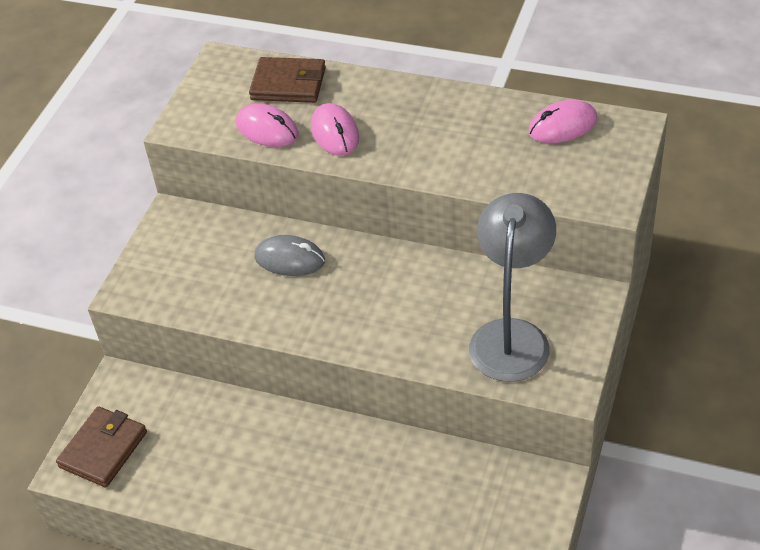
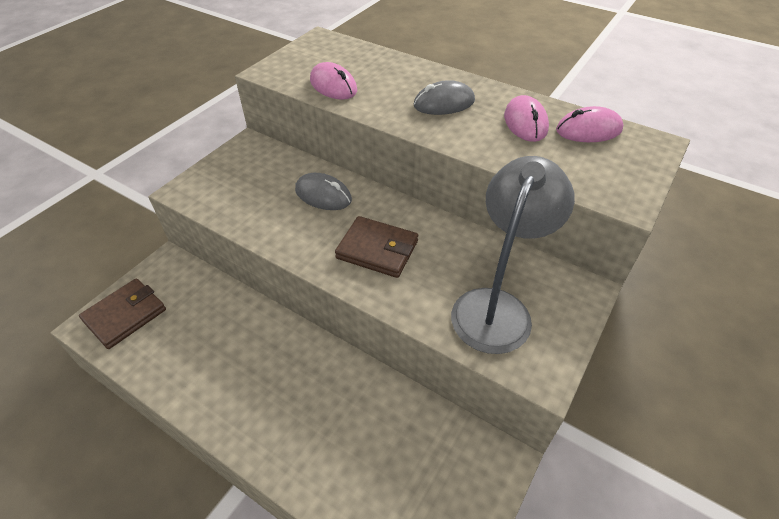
camera: 10 degrees right, 0 degrees up
brown wallet [249,57,326,103] -> brown wallet moved to [335,216,418,278]
pink mouse [311,103,359,156] -> pink mouse moved to [504,95,549,142]
none -> grey mouse [414,80,475,115]

